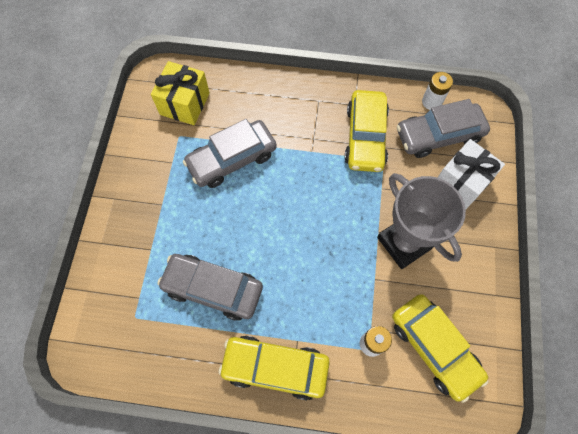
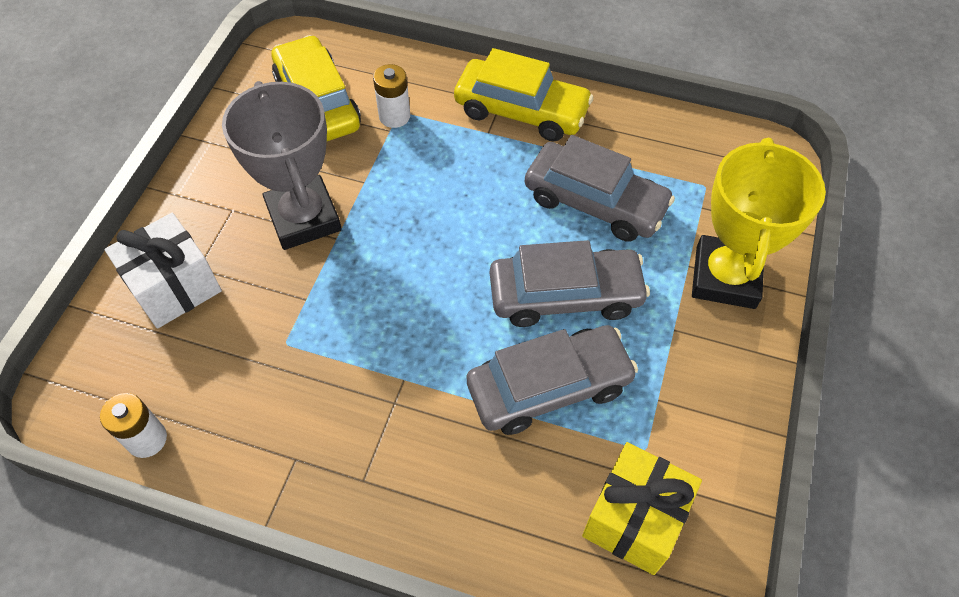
camera: 170 degrees left, 10 degrees down
yellow car [344,90,389,172] -> none
grey car [397,99,490,158] -> grey car moved to [490,240,650,327]
none -> yellow trophy [692,138,826,309]

